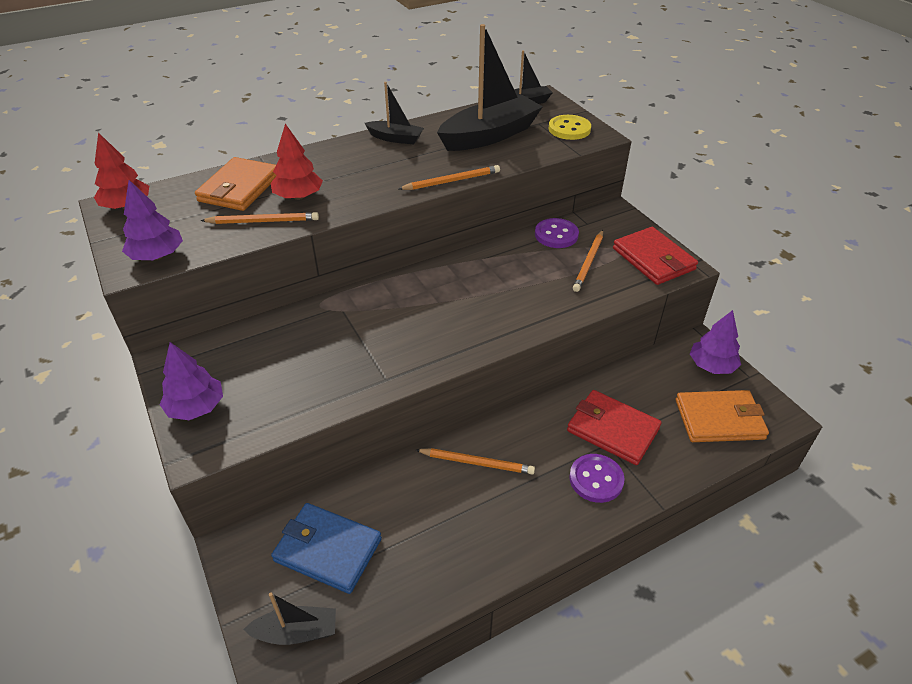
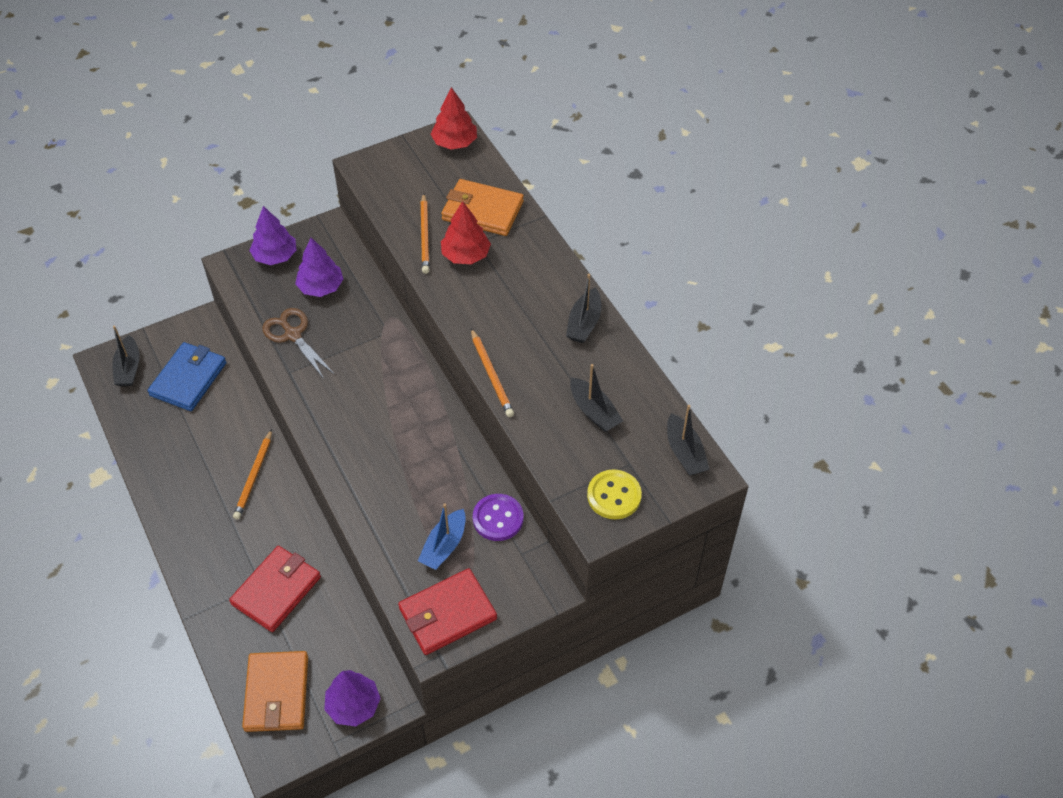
camera: 90 degrees right, 10 degrees up
purple tree [122,180,183,260] -> purple tree moved to [295,238,343,297]
black boat [437,24,543,151] -> black boat [570,364,623,432], size x0.52
purple button [569,454,625,503] -> none
orange pencil [573,230,603,292] -> blue boat [418,503,466,570]
none -> brown scissors [262,308,335,379]

